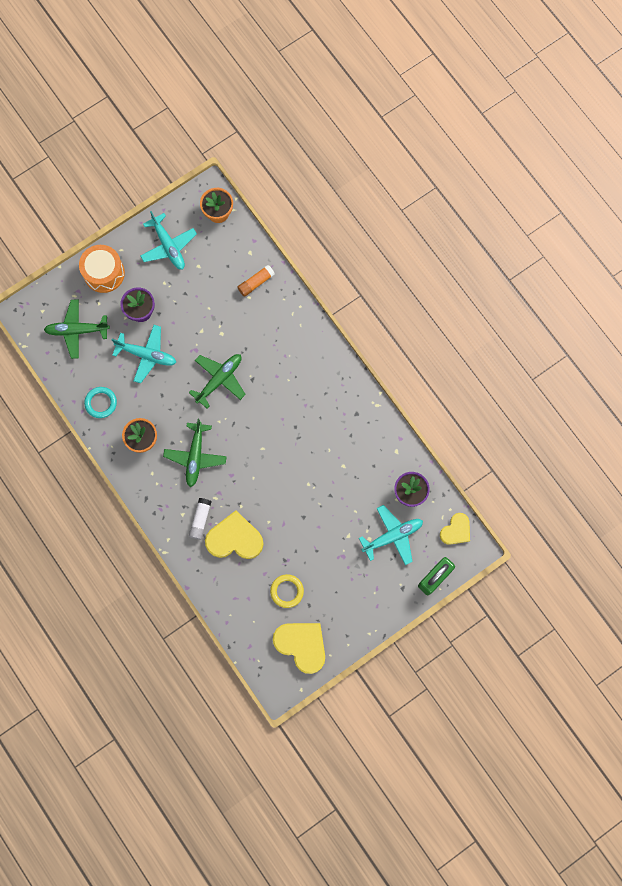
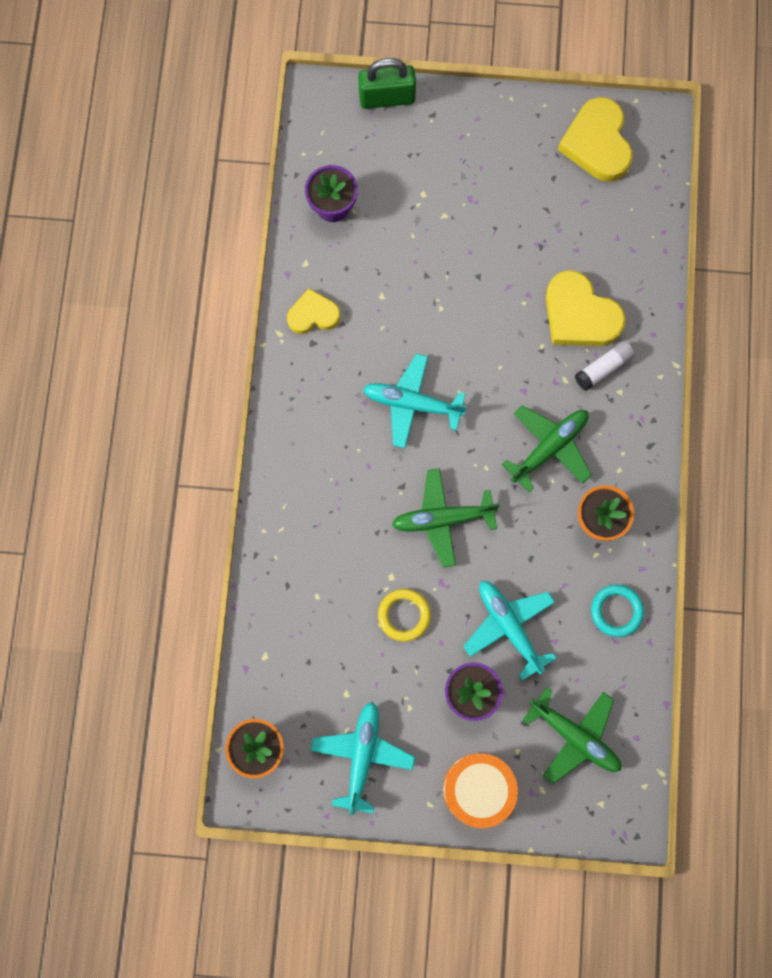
camera: 140 degrees left, 0 degrees up
orange glue stick [238,265,275,297] -> none
yellow ring [270,574,304,608] -> yellow ring moved to [378,589,431,642]
turquoise plane [359,505,423,565] -> turquoise plane moved to [363,354,467,448]
yellow heart [440,513,470,545] -> yellow heart moved to [287,288,340,334]

